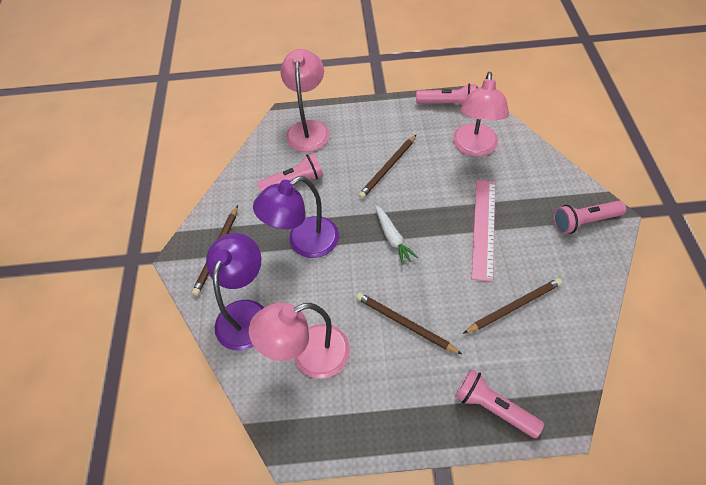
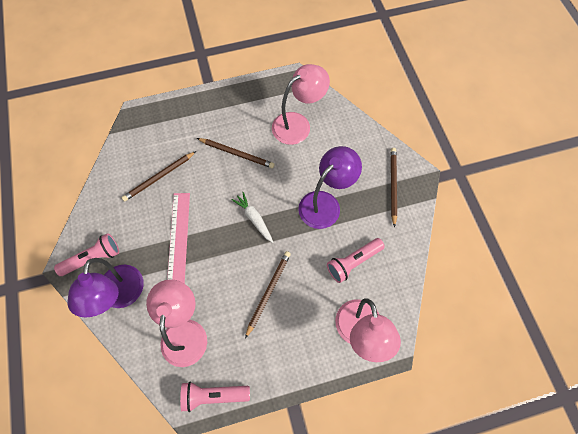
camera: 165 degrees right, 10 degrees up
purple lamp [206,233,264,351] -> purple lamp moved to [68,258,144,317]
pink flashlight [455,369,544,438] -> none

